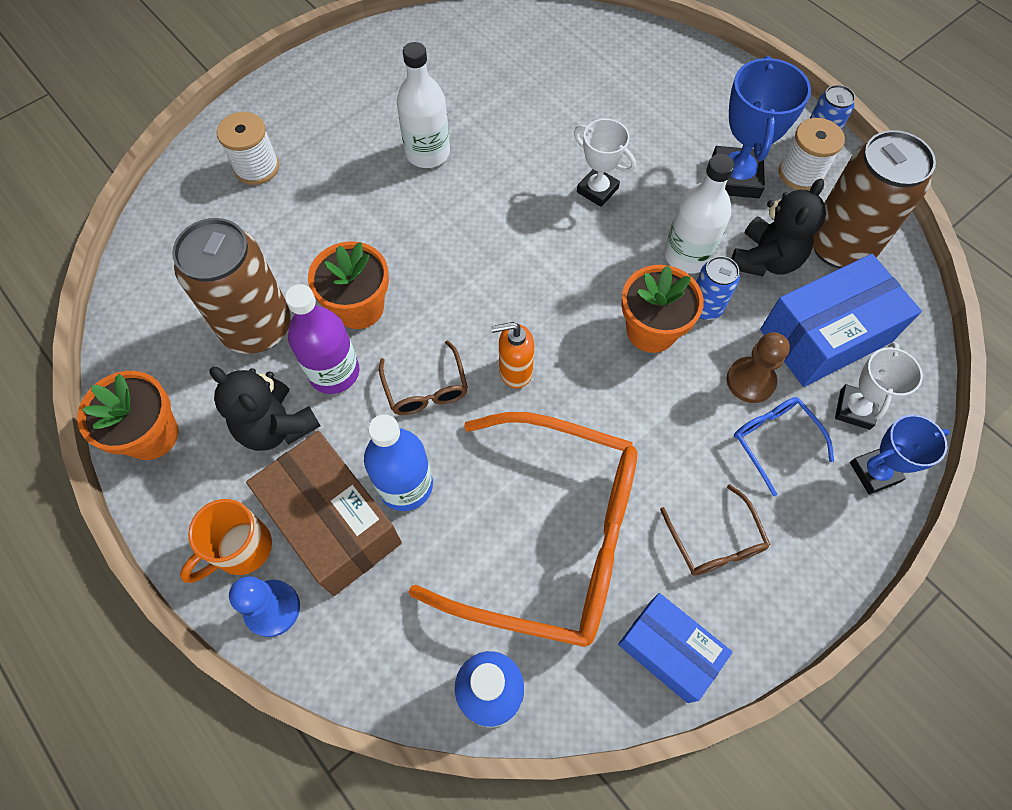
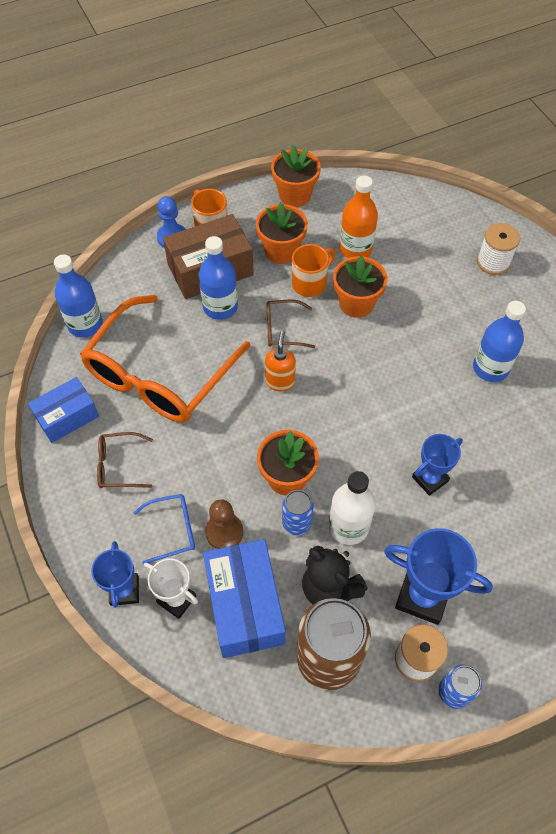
camera: 105 degrees right, 5 degrees down
brown can [172,218,291,354] -> orange bottle [339,175,378,258]
black teddy bear [210,367,321,451] -> orange flower pot [256,202,308,264]
purple bottle [285,284,359,394] -> orange mug [292,244,336,297]
white bottle [397,42,450,168] -> blue bottle [473,301,526,382]
white trophy [574,119,636,207] -> blue trophy [412,434,463,496]

